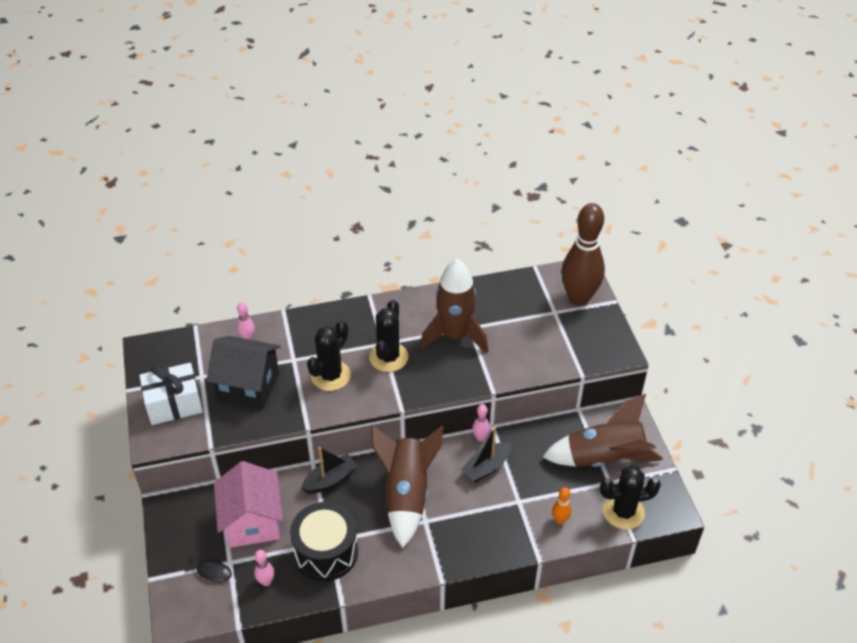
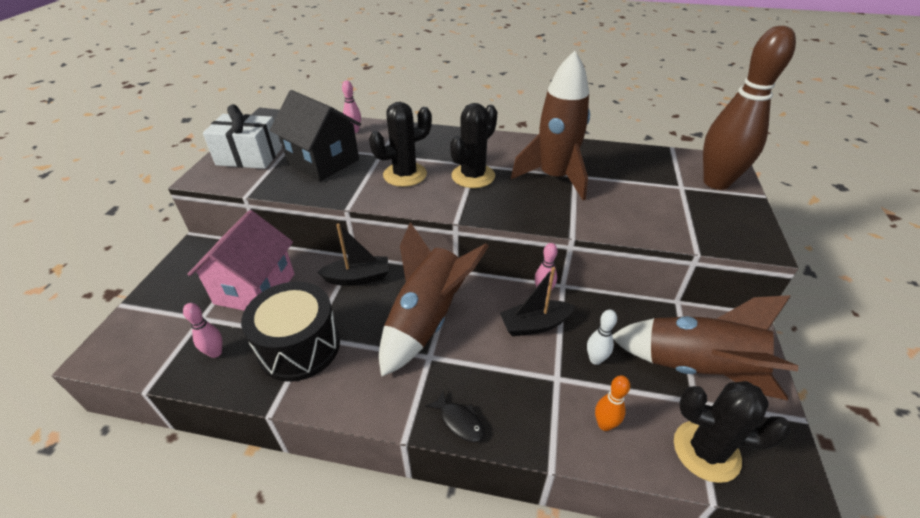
camera: 25 degrees right, 5 degrees down
black fish [184,556,232,582] -> black fish moved to [425,391,484,442]
none -> white bowling pin [587,310,617,365]

